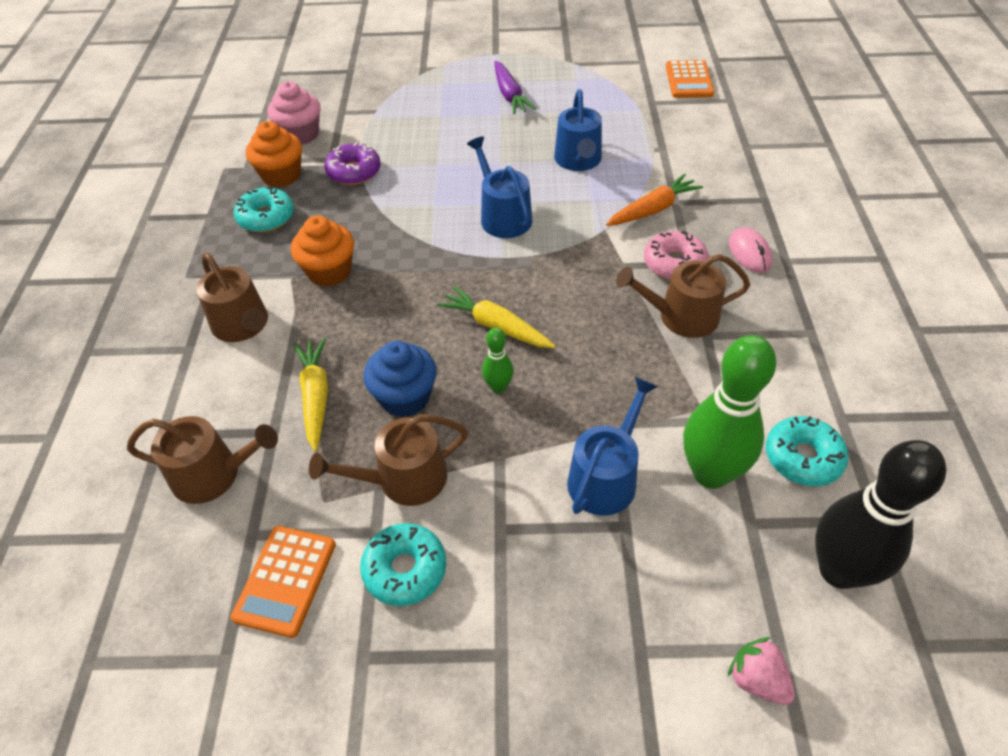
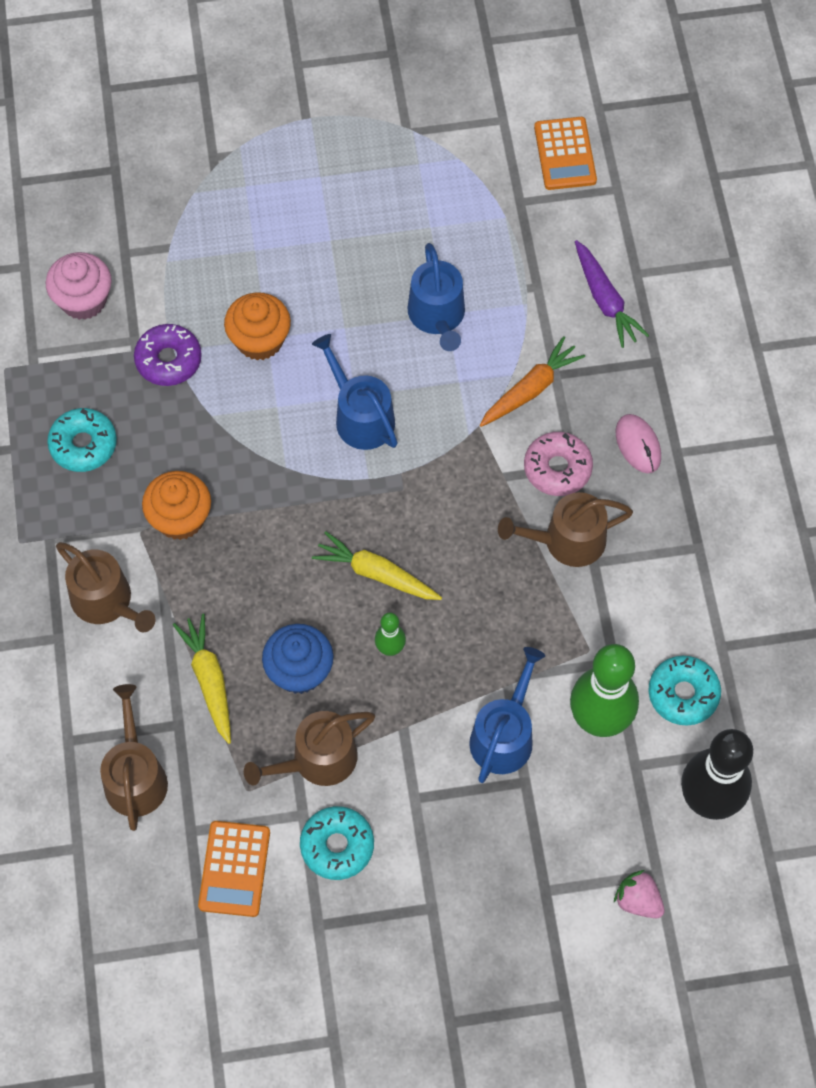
camera: 10 degrees left, 15 degrees up
brown watering can [127,416,278,504] -> brown watering can turned 90 degrees counterclockwise [100,684,168,831]
orange cupcake [246,121,302,187] -> orange cupcake moved to [224,292,291,360]
purple carrot [494,61,536,114] -> purple carrot moved to [575,240,649,348]

